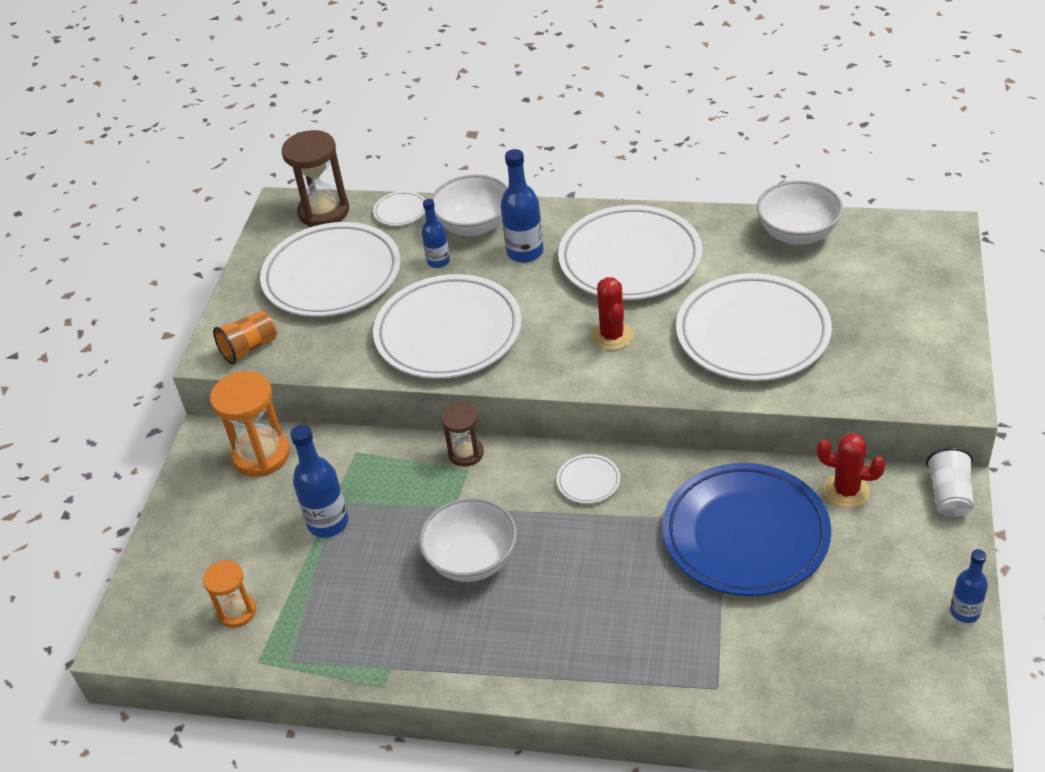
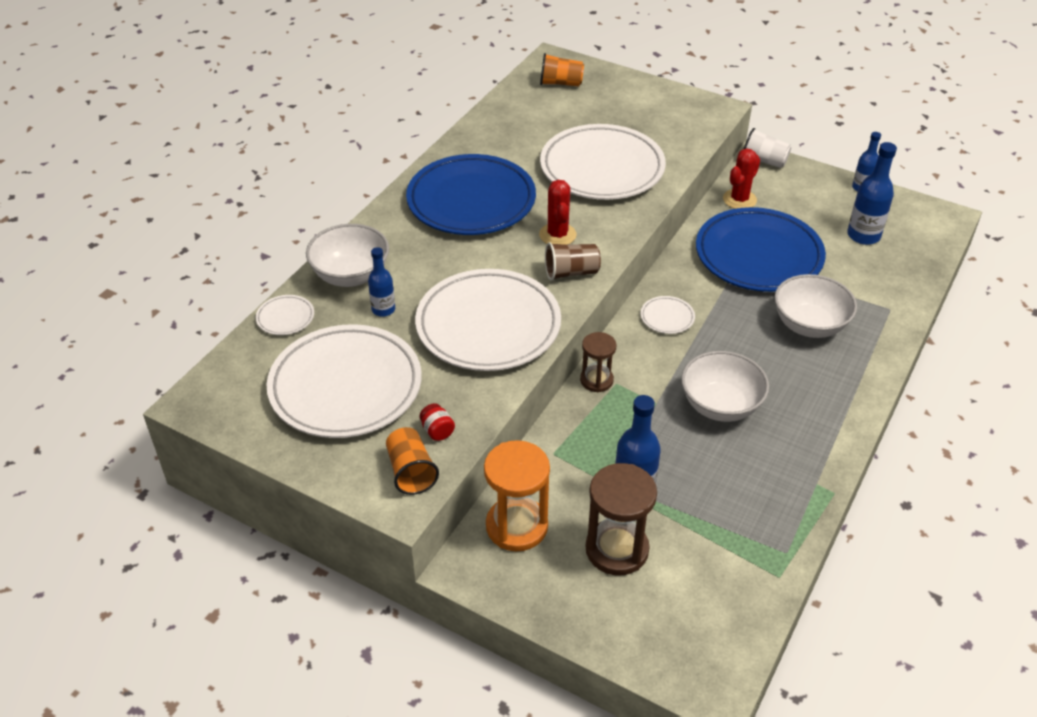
camera: 75 degrees left, 0 degrees up
orange hourglass [203,560,256,628] -> none
brown hourglass [282,130,349,227] -> brown hourglass moved to [586,463,657,575]
blue bottle [501,149,544,263] -> blue bottle moved to [847,142,897,245]
white plate [558,205,702,300] -> blue plate [406,154,536,235]
red cactus [591,277,634,350] -> red cactus turned 75 degrees clockwise [539,180,577,245]
white bowl [757,181,843,245] -> white bowl moved to [775,274,857,338]
none -> red jar [420,403,455,441]
none -> orange cup [540,53,584,86]
none -> brown cup [545,242,601,281]

